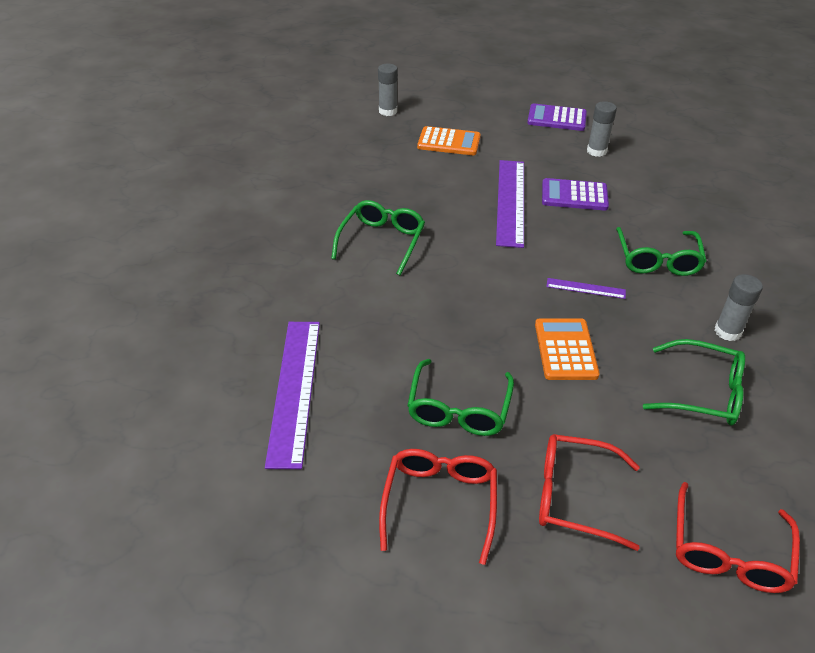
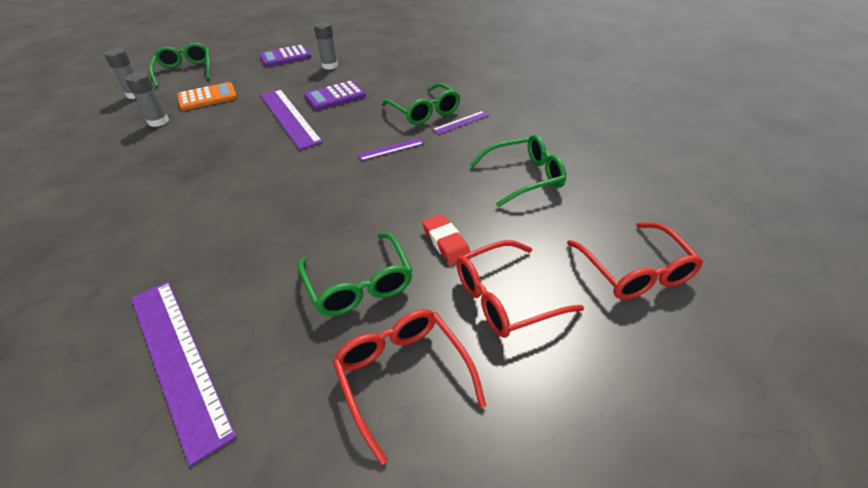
camera: 35 degrees left, 0 degrees up
green glasses [331,200,425,275] -> green glasses moved to [149,43,210,87]
orange calculator [535,318,600,380] -> none
grey glue stick [714,274,763,341] -> grey glue stick moved to [125,72,169,127]
none -> red eraser [422,214,470,265]
none -> purple ruler [432,111,489,134]

